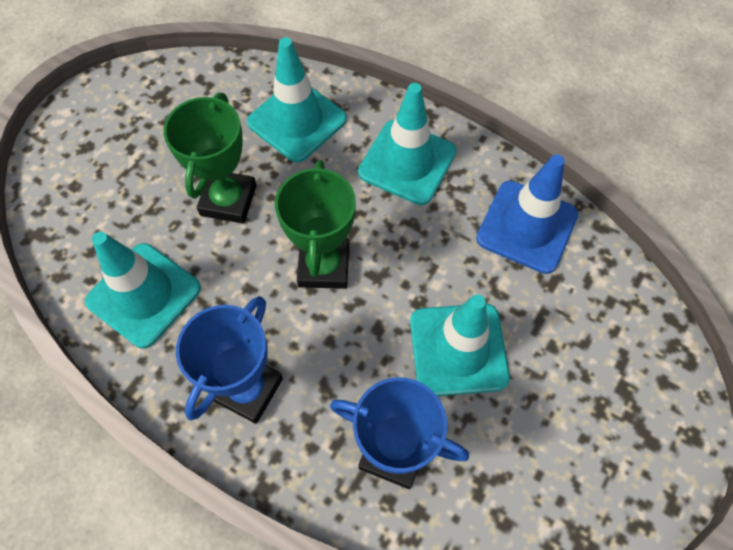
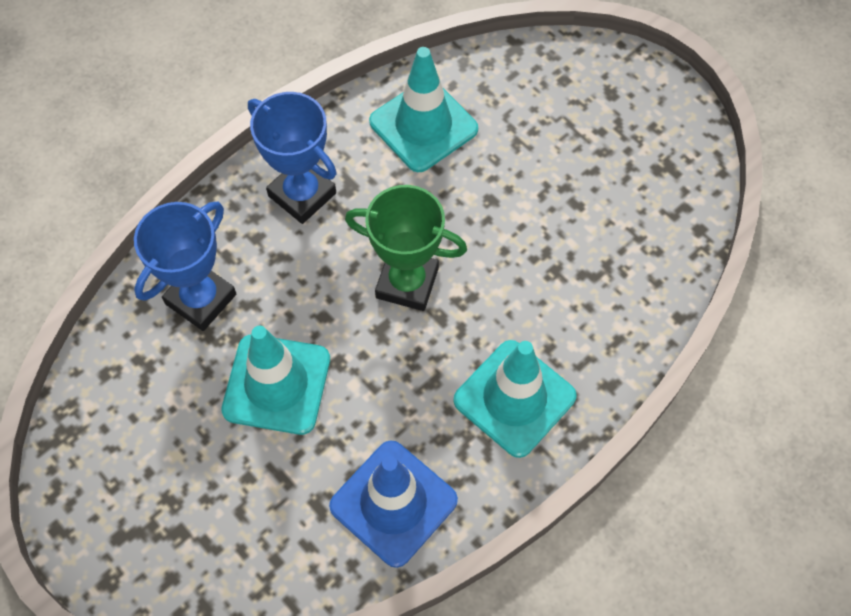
camera: 105 degrees right, 0 degrees up
green trophy [163,93,256,224] -> none
turquoise traffic cone [247,37,347,163] -> none

